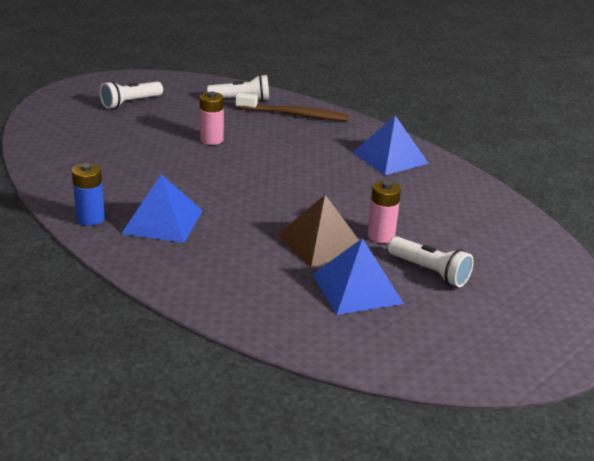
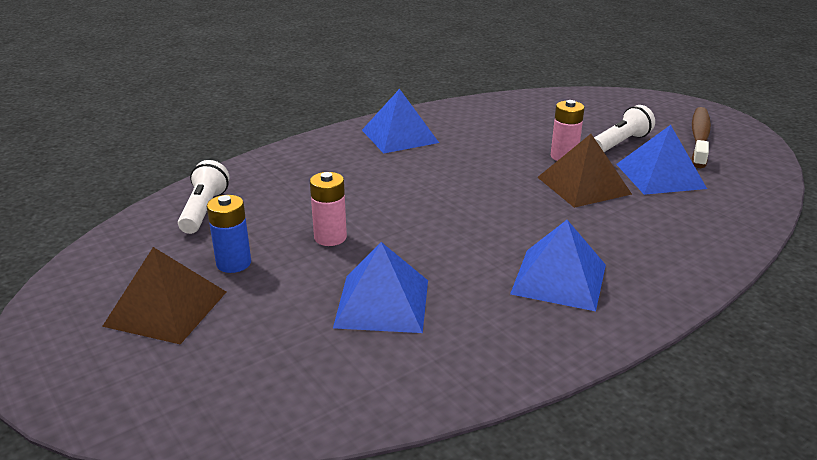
camera: 80 degrees left, 0 degrees up
blue battery [72,163,105,226] -> blue battery moved to [207,195,251,273]
white flashlight [100,81,163,109] -> brown pyramid [102,247,226,344]
brown toothbrush [235,93,349,121] -> brown toothbrush moved to [692,107,711,168]
none -> blue pyramid [333,242,428,333]

